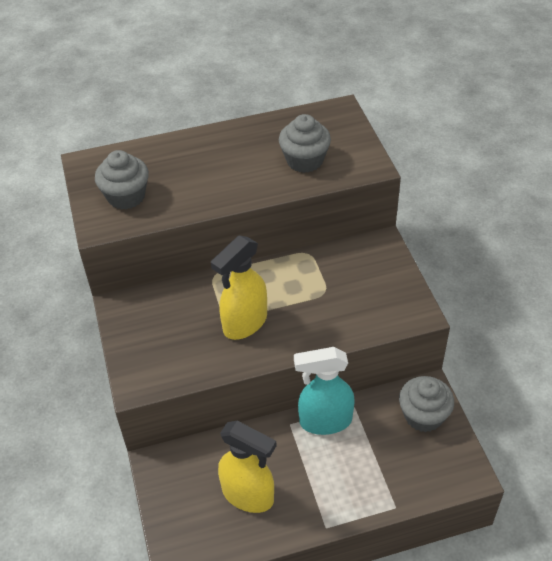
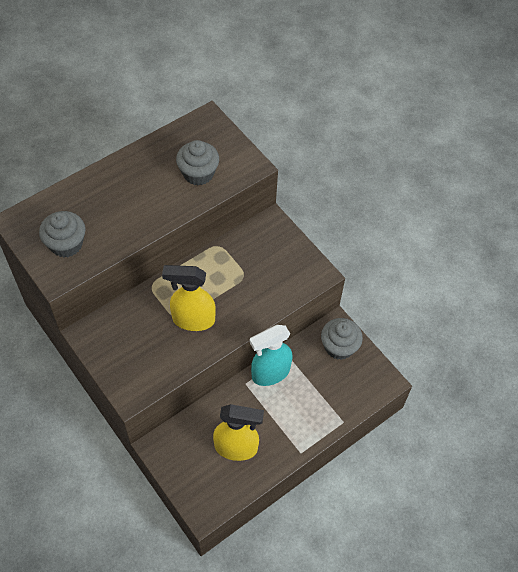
camera: 25 degrees left, 10 degrees up
yellow spray bottle [211,235,267,340] -> yellow spray bottle turned 75 degrees clockwise [162,265,216,331]

